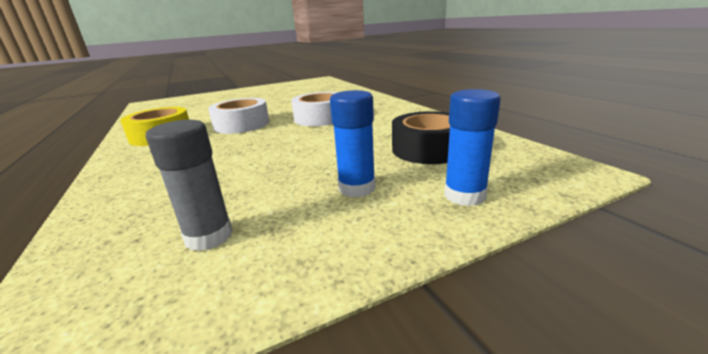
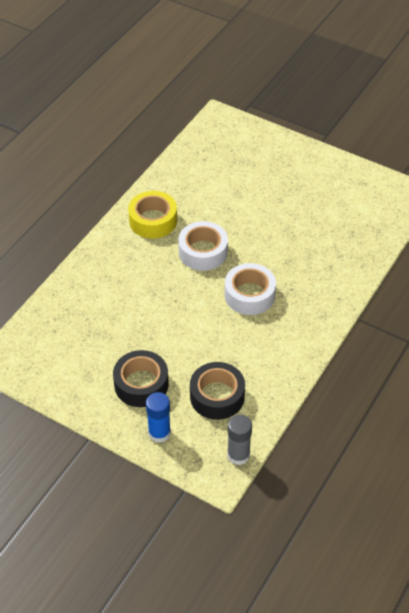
camera: 55 degrees right, 25 degrees up
grey glue stick [145,120,233,251] -> grey glue stick moved to [227,414,252,465]
blue glue stick [330,90,376,198] -> black tape [113,350,169,407]

